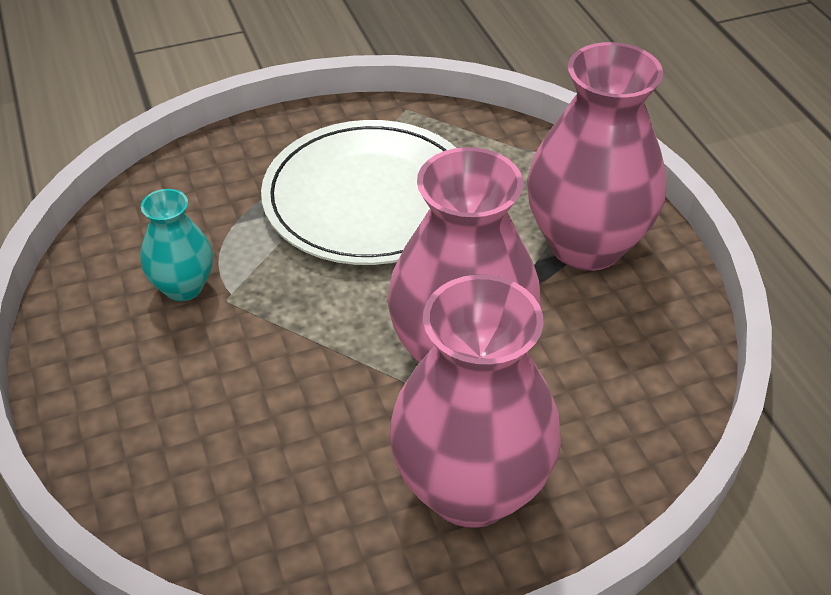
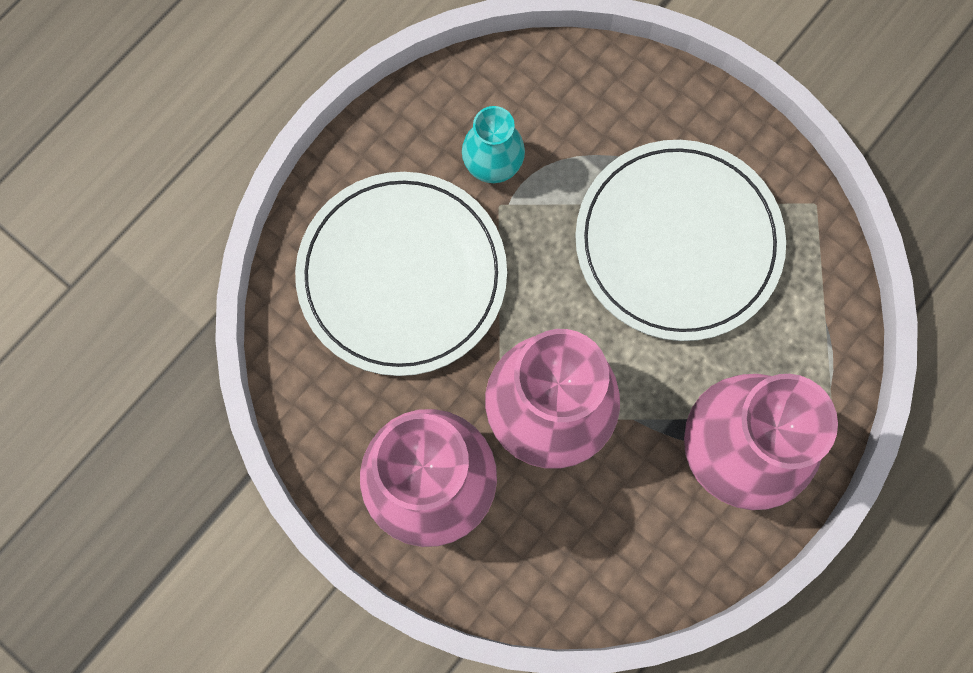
camera: 60 degrees right, 30 degrees up
none -> white plate [295,172,507,376]

